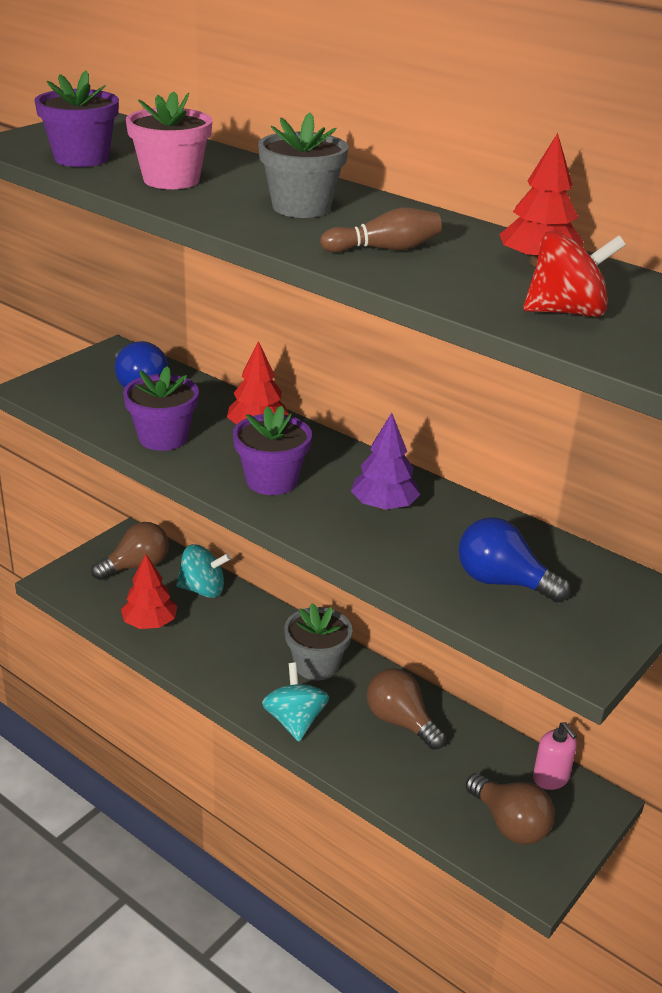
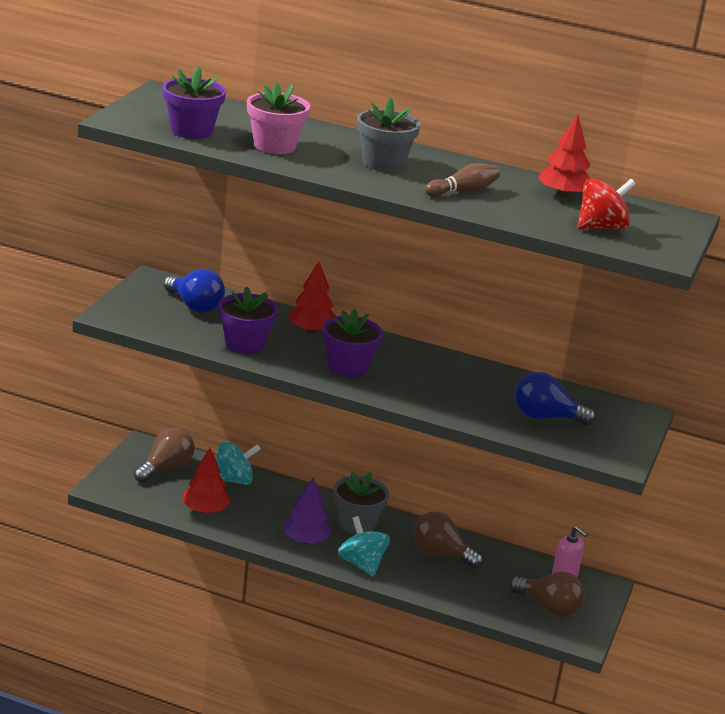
camera: 20 degrees left, 5 degrees down
purple tree [351,413,420,510] -> purple tree moved to [283,477,332,544]

